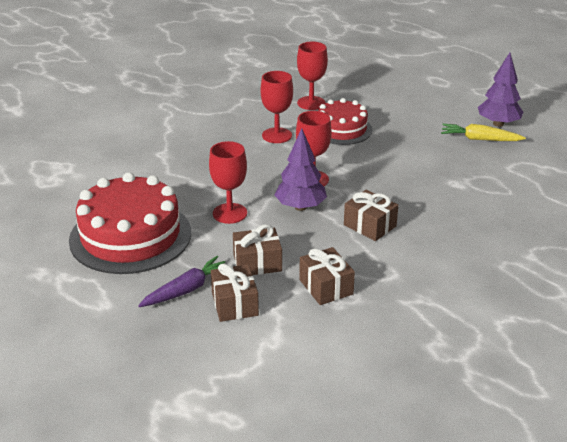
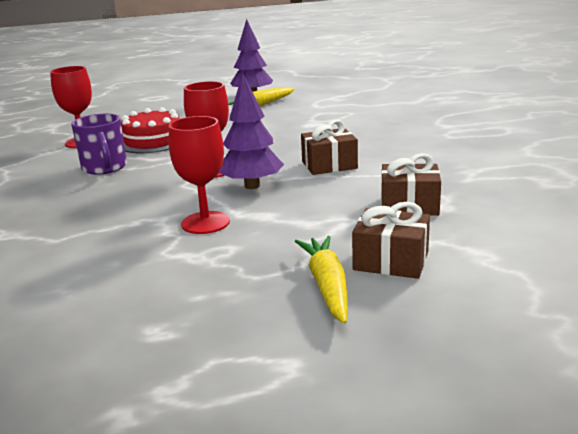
camera: 55 degrees left, 10 degrees down
red cake [69,172,191,274] -> none
purple carrot [138,256,225,307] -> yellow carrot [295,236,348,324]
brown gift [233,224,282,275] -> none
red goblet [260,71,293,143] -> purple mug [71,114,127,175]

